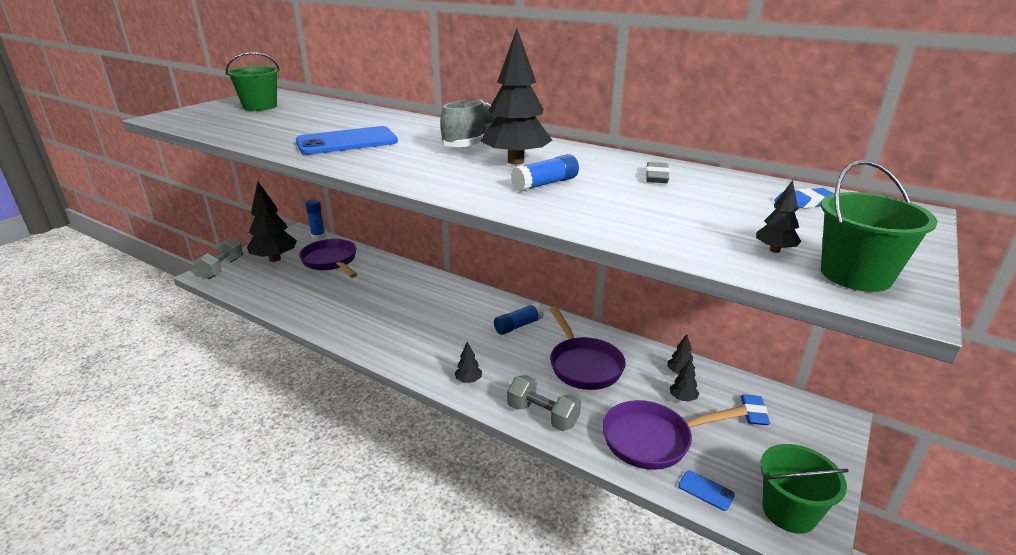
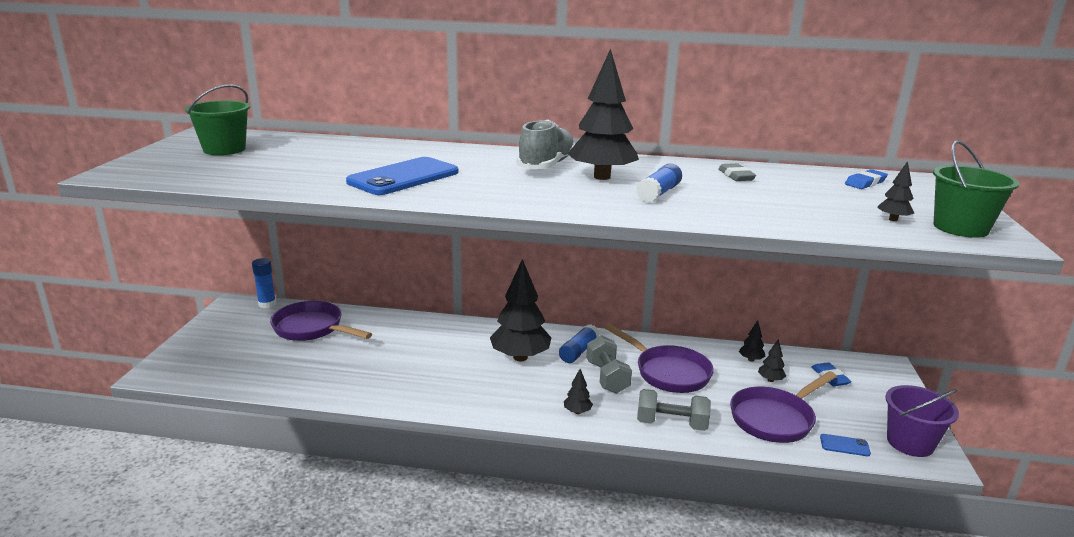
camera: 25 degrees left, 5 degrees down
grey dumbbell [194,237,243,279] -> grey dumbbell moved to [586,335,632,394]
black tree [247,181,297,262] -> black tree moved to [490,259,551,361]
green bucket [760,444,849,534] -> purple bucket [885,385,959,457]

